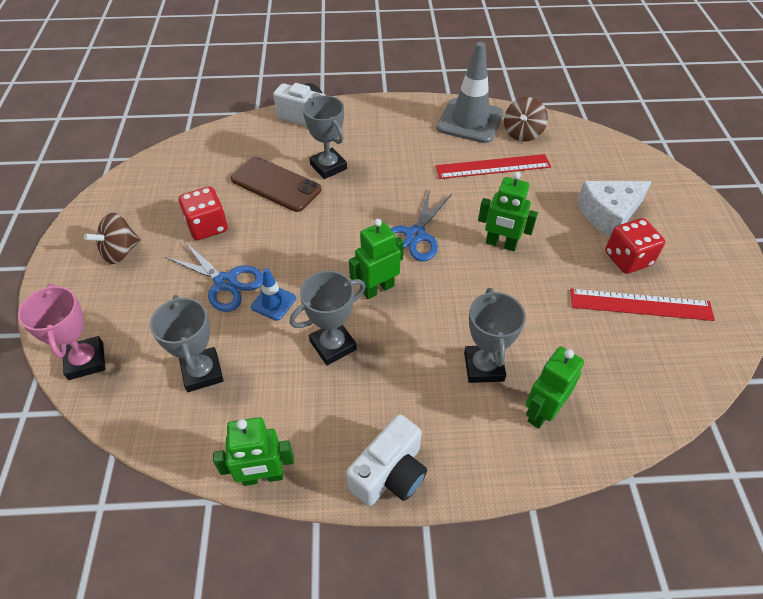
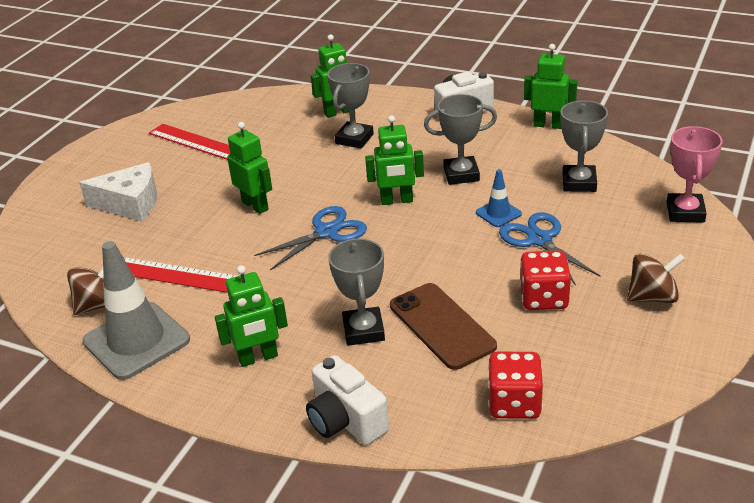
camera: 150 degrees left, 15 degrees down
red dice [605,218,665,274] -> red dice moved to [488,352,543,419]
none -> green robot [215,265,288,367]

